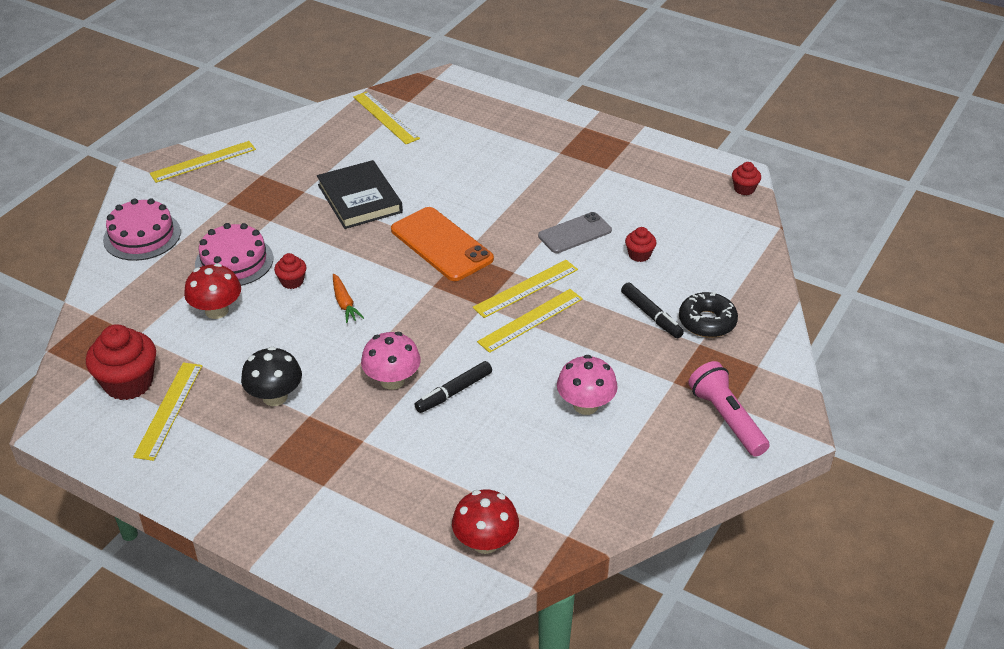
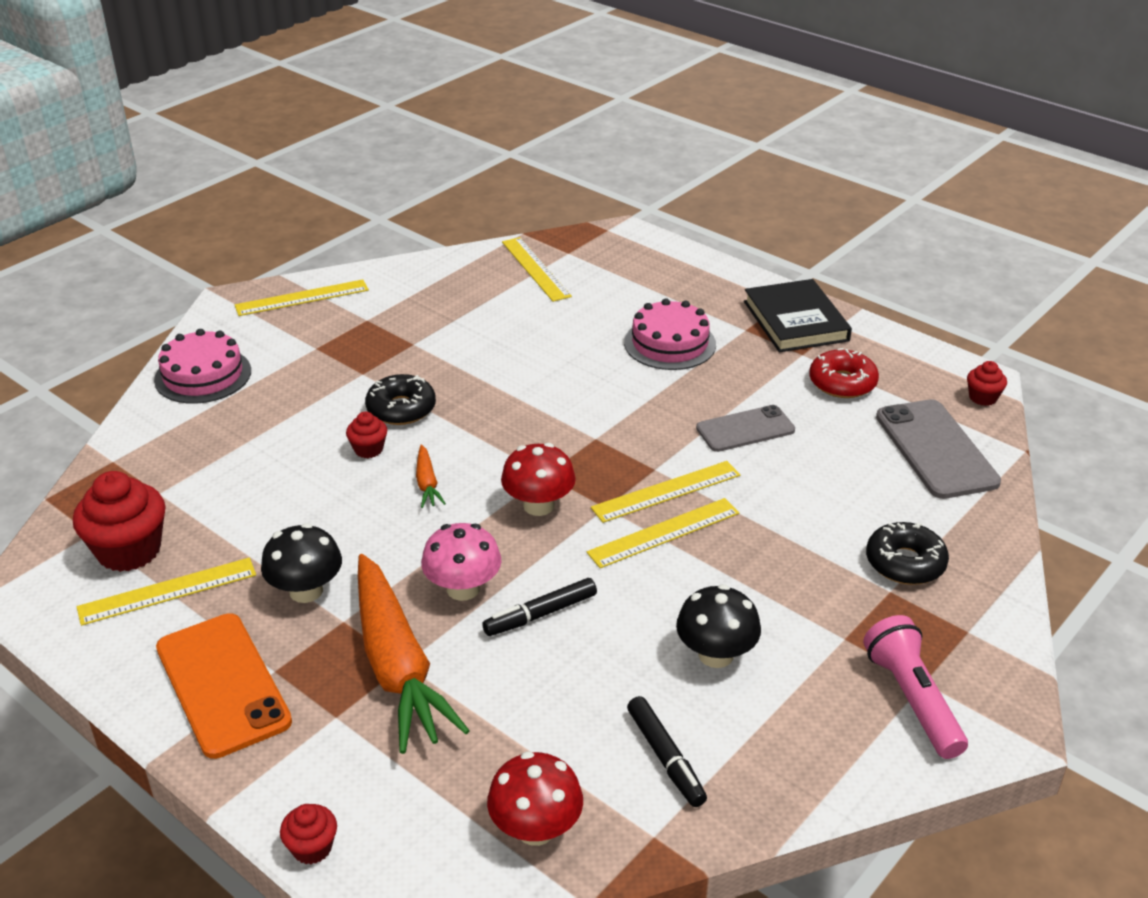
camera: 10 degrees right, 5 degrees down
yellow ruler [133,362,202,461] -> yellow ruler turned 45 degrees clockwise [77,558,256,626]
red mushroom [184,263,241,319] -> red mushroom moved to [501,443,576,516]
pink cake [195,223,273,286] -> pink cake moved to [624,298,716,370]
black book [317,160,403,229] -> black book moved to [744,279,852,352]
orange phone [391,207,494,281] -> orange phone moved to [156,613,292,759]
pink mushroom [557,355,618,415] -> black mushroom [676,584,761,668]
black marker [621,283,684,338] -> black marker moved to [627,696,707,807]
red cupcake [625,227,656,262] -> red cupcake moved to [280,804,337,864]
none -> orange carrot [358,554,470,754]
none -> black donut [365,374,436,425]
none -> red donut [809,348,879,398]
none -> grey phone [876,399,1001,499]

